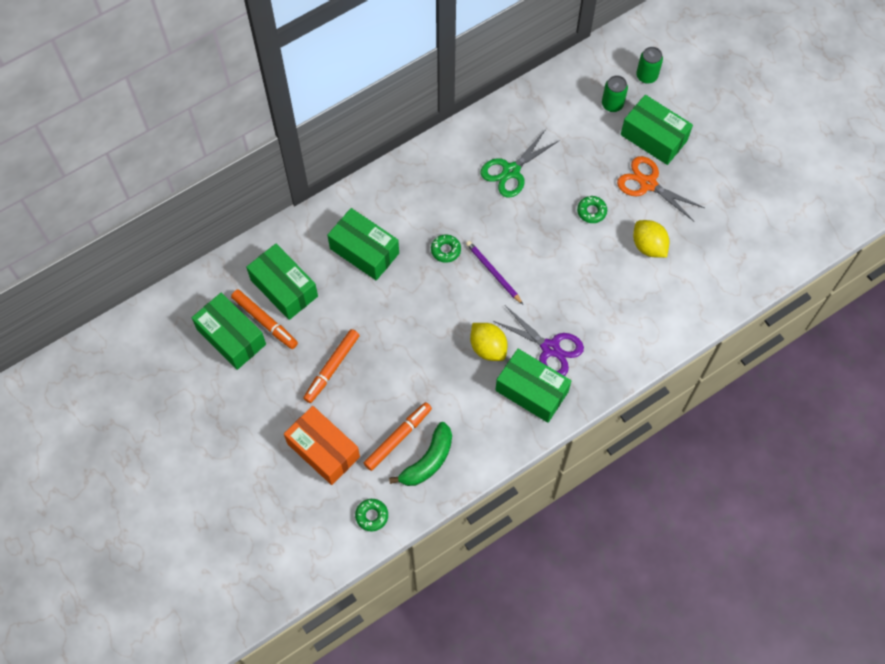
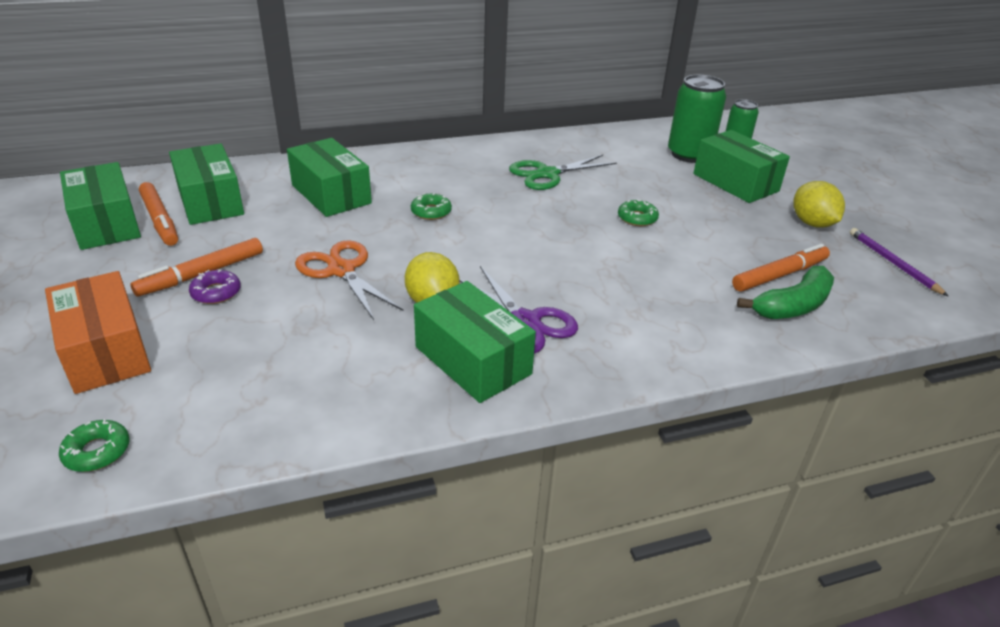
camera: 15 degrees right, 30 degrees down
orange marker [364,402,432,471] -> orange marker moved to [732,244,830,291]
green banana [389,422,452,486] -> green banana moved to [737,266,834,319]
purple pencil [466,241,523,304] -> purple pencil moved to [850,228,948,296]
green can [602,75,628,112] -> green can [668,75,726,163], size x1.67
orange scissors [617,156,704,222] -> orange scissors moved to [295,240,403,320]
yellow lemon [633,220,669,258] -> yellow lemon moved to [793,181,845,228]
none -> purple donut [189,269,241,304]

